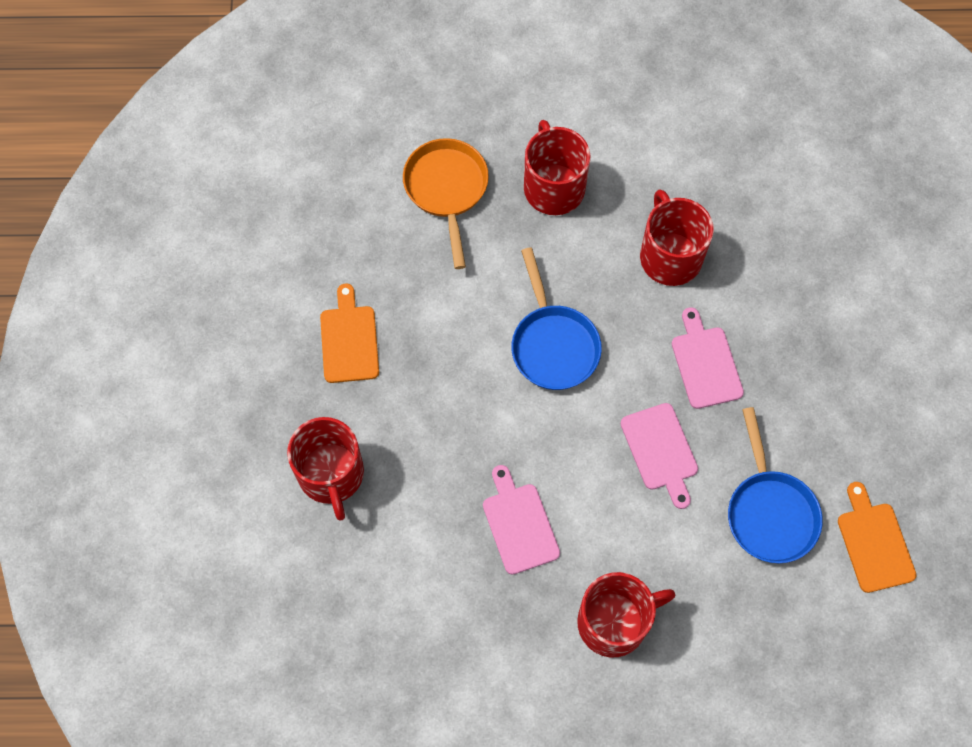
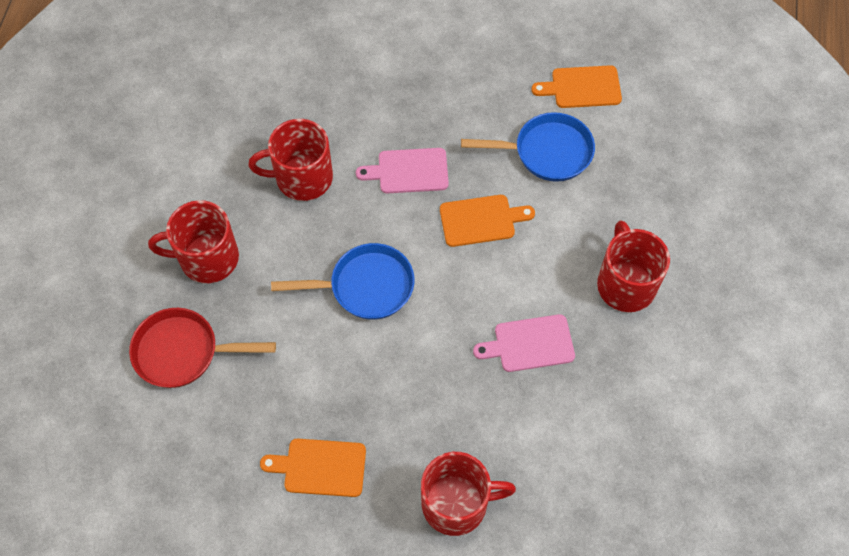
camera: 80 degrees left, 5 degrees down
orange pan [403,138,489,269] -> red pan [129,308,276,388]
pink cutting board [620,403,698,509] -> orange cutting board [440,195,535,247]

